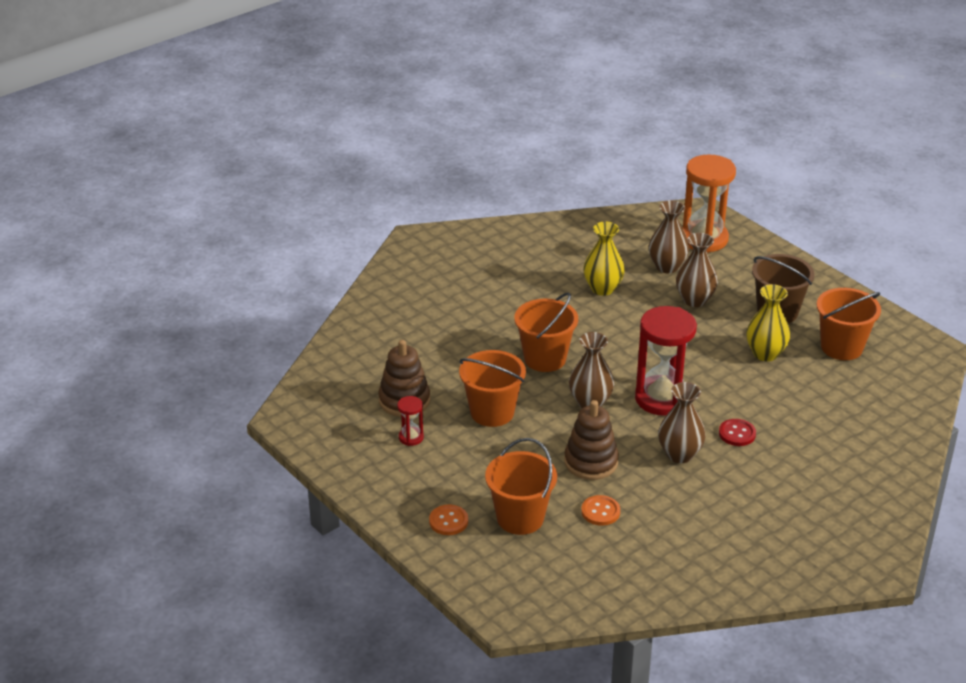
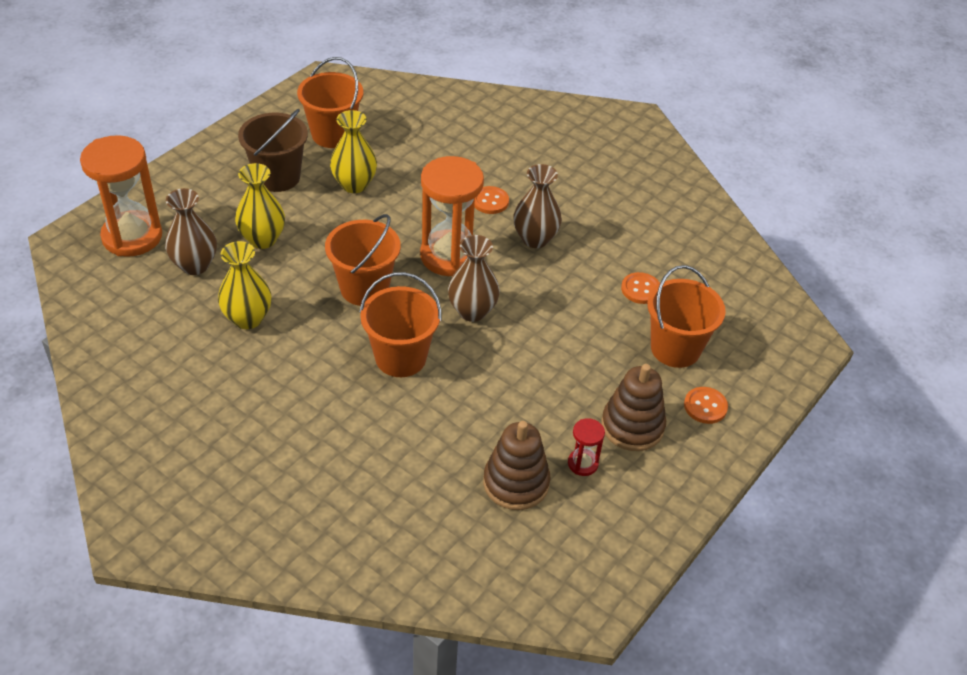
camera: 105 degrees left, 10 degrees up
orange bucket [459,350,526,427] -> orange bucket moved to [325,214,401,306]
brown stacking toy [564,400,619,480] -> brown stacking toy moved to [601,364,666,451]
red hourglass [635,306,697,416] -> orange hourglass [420,156,484,276]
brown vase [676,233,718,307] -> yellow vase [235,163,285,249]
red button [719,419,756,446] -> orange button [474,186,509,214]

